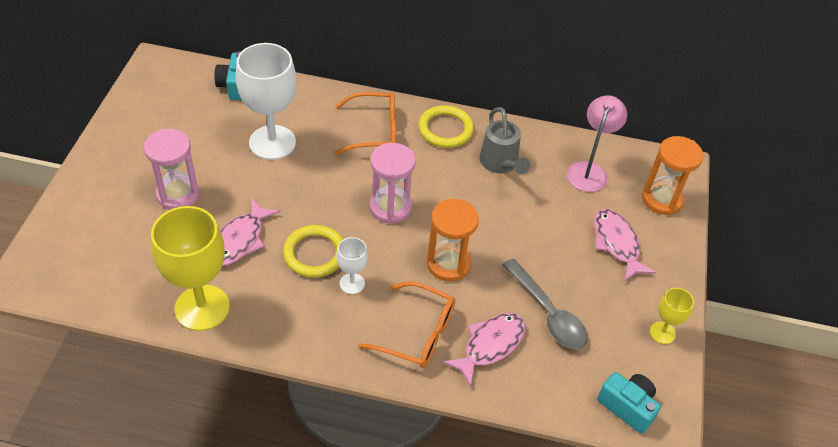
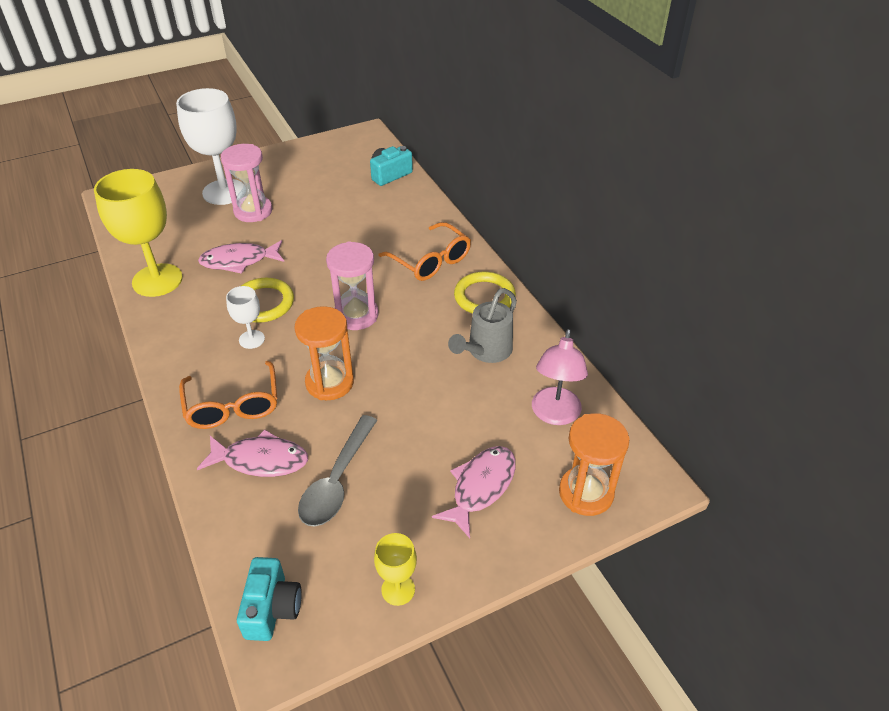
camera: 55 degrees right, 5 degrees down
white goblet [236,43,296,160] -> white goblet moved to [176,88,244,205]
pink lamp [567,95,627,192] -> pink lamp turned 120 degrees clockwise [532,329,588,425]

